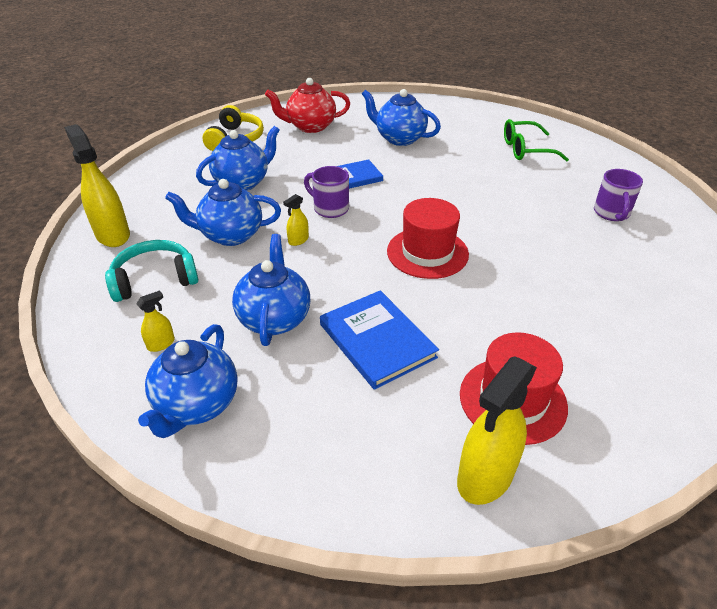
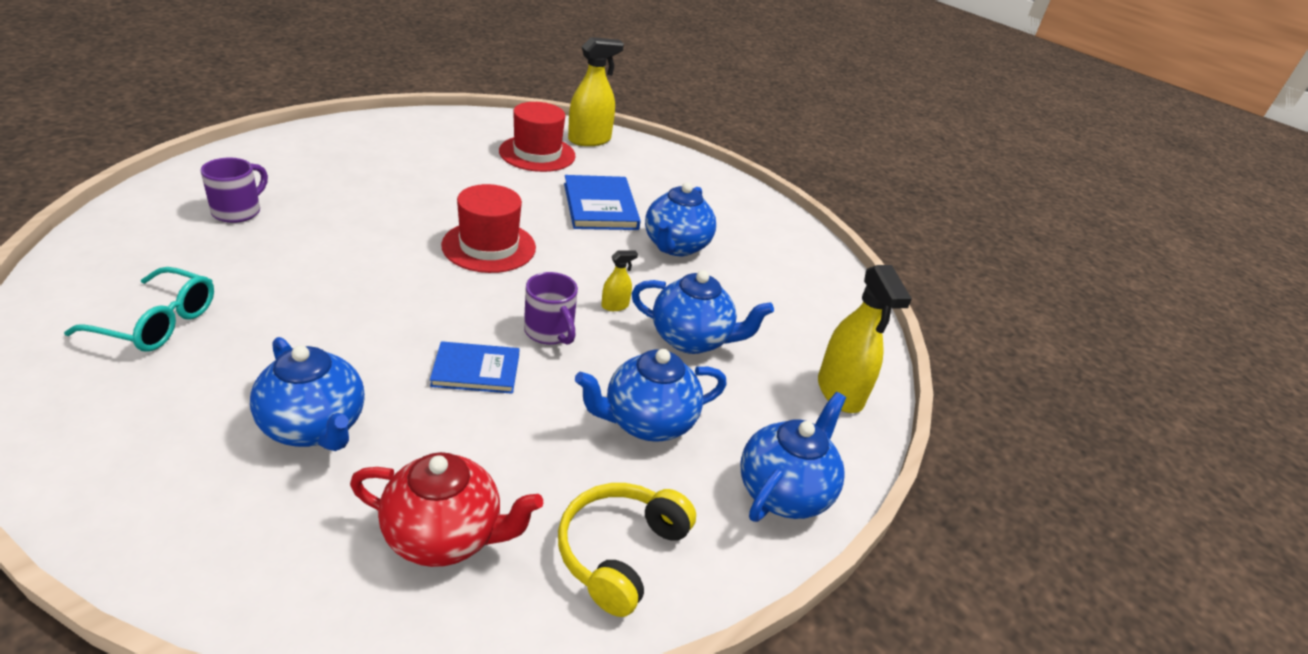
camera: 165 degrees left, 5 degrees down
turquoise headphones [105,240,199,302] -> none
yellow spray bottle [136,290,175,352] -> none
blue teapot [138,324,238,438] -> blue teapot moved to [741,392,846,522]
green glasses [504,119,569,162] -> turquoise glasses [64,267,214,352]

